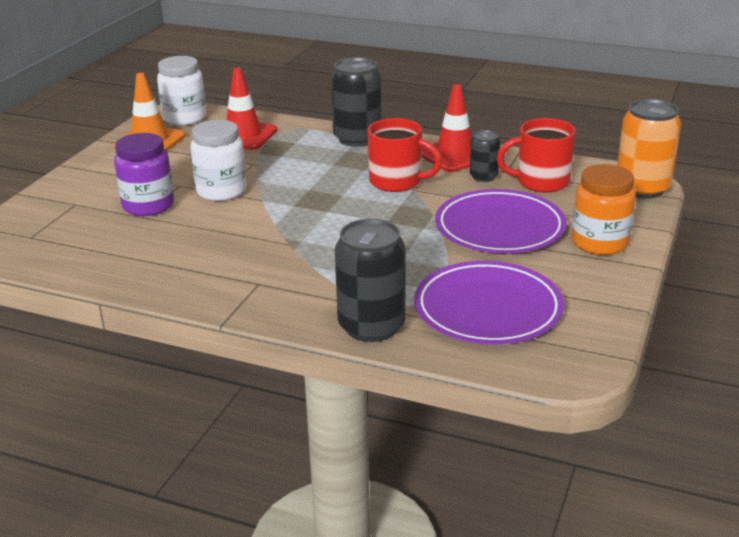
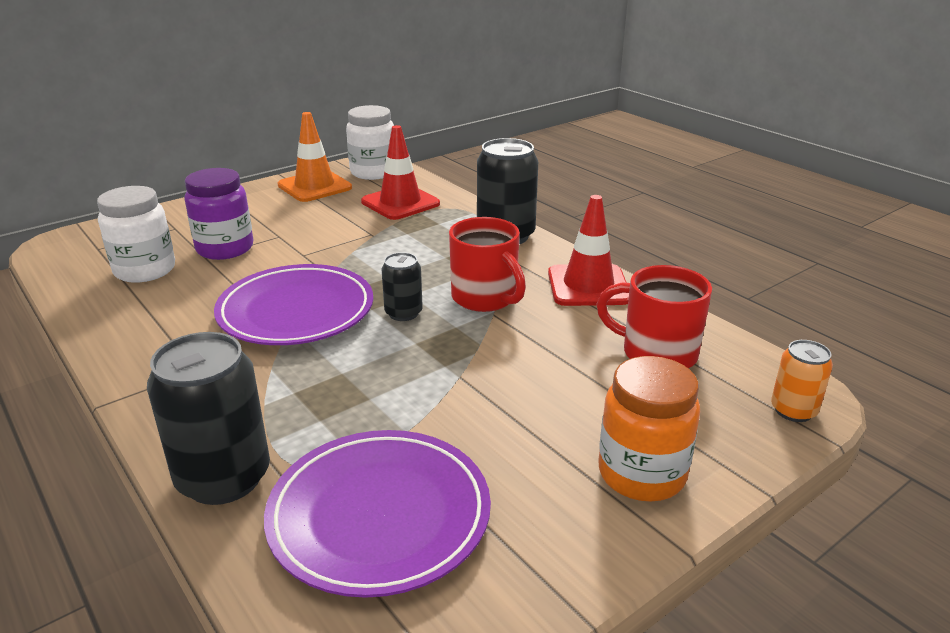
camera: 30 degrees right, 0 degrees up
white jar [191,120,247,201] -> white jar moved to [97,186,175,283]
purple plate [435,189,567,254] -> purple plate moved to [214,264,373,345]
black can [470,130,500,182] -> black can moved to [381,252,423,321]
orange can [617,99,681,199] -> orange can [771,340,833,422], size x0.55

